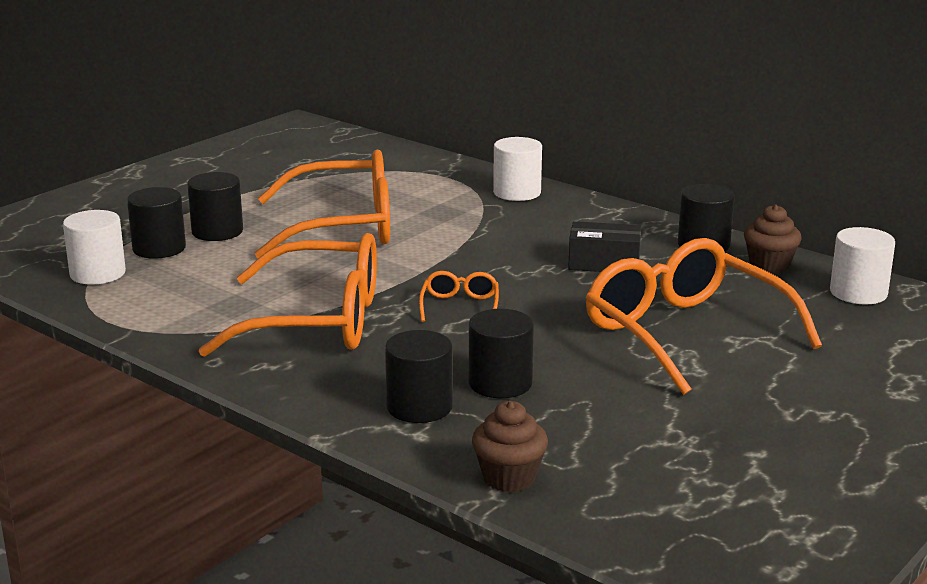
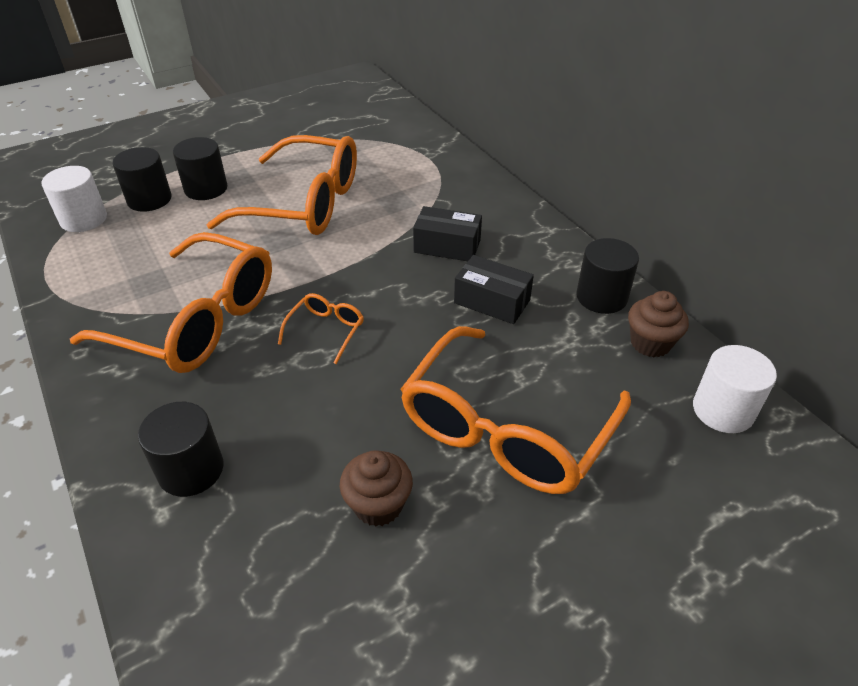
camera: 20 degrees right, 20 degrees up
black cylinder [468,309,534,398] -> none
brown cupcake [472,401,548,492] -> brown cupcake moved to [340,450,413,526]
white cylinder [493,137,542,201] -> none
orange glasses [586,238,822,395] -> orange glasses turned 135 degrees counterclockwise [401,326,631,494]
none -> black box [413,206,482,261]

